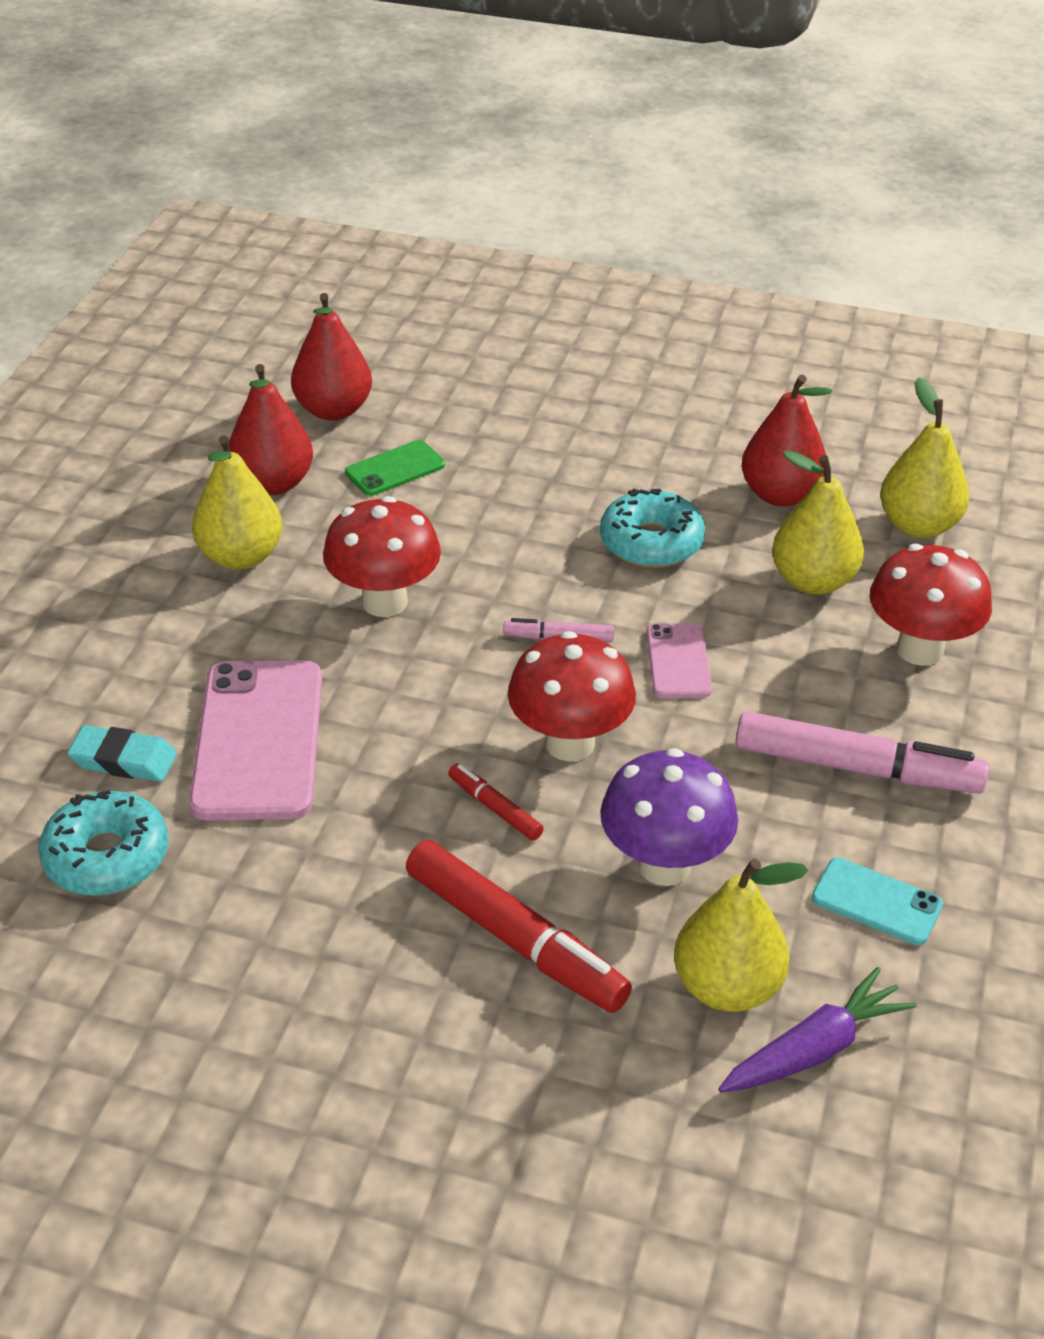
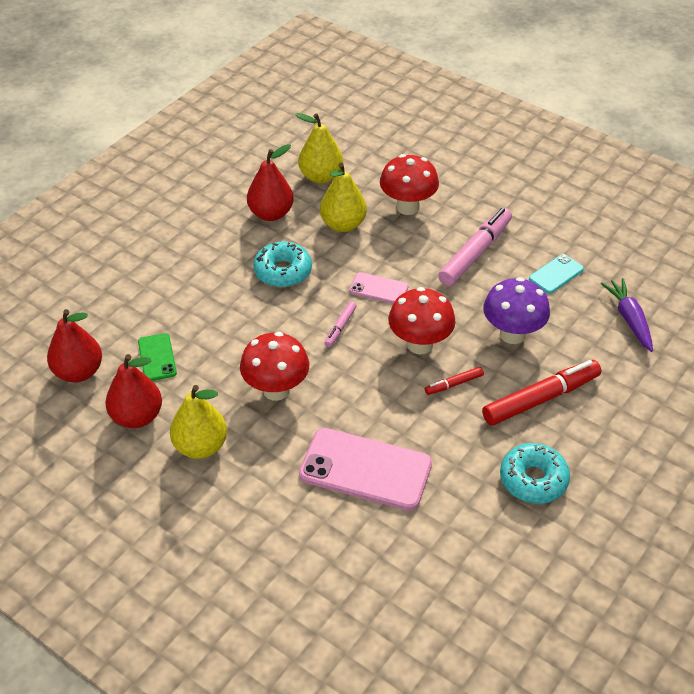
camera: 70 degrees left, 5 degrees up
turquoise donut [38,790,169,896] -> turquoise donut moved to [500,443,570,504]
turquoise eraser [67,725,177,782] -> none
yellow pear [674,859,808,1012] -> none

